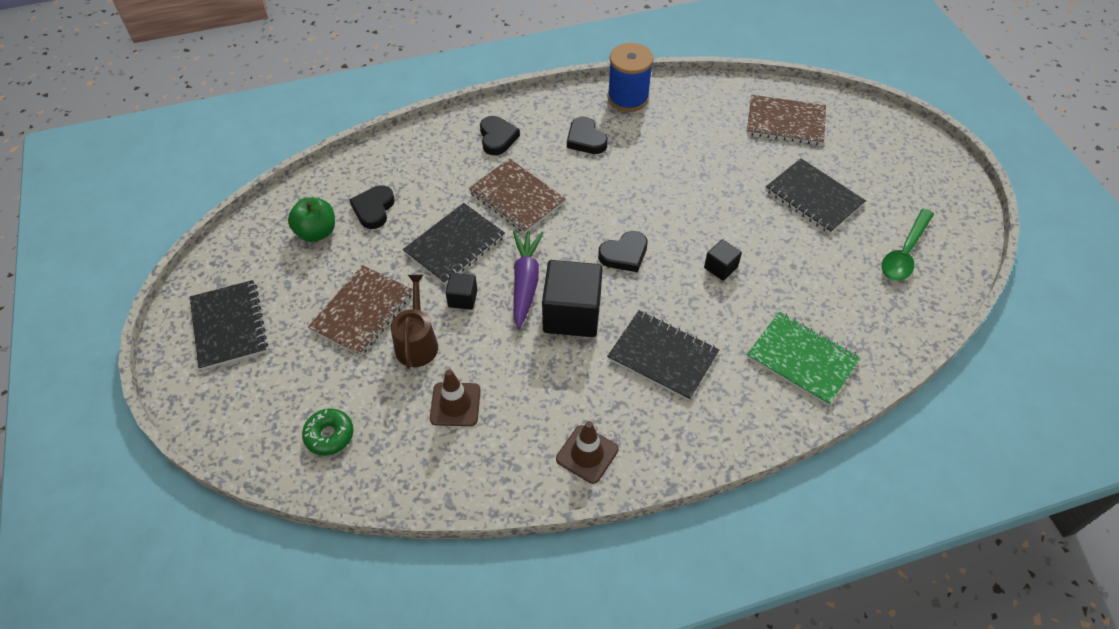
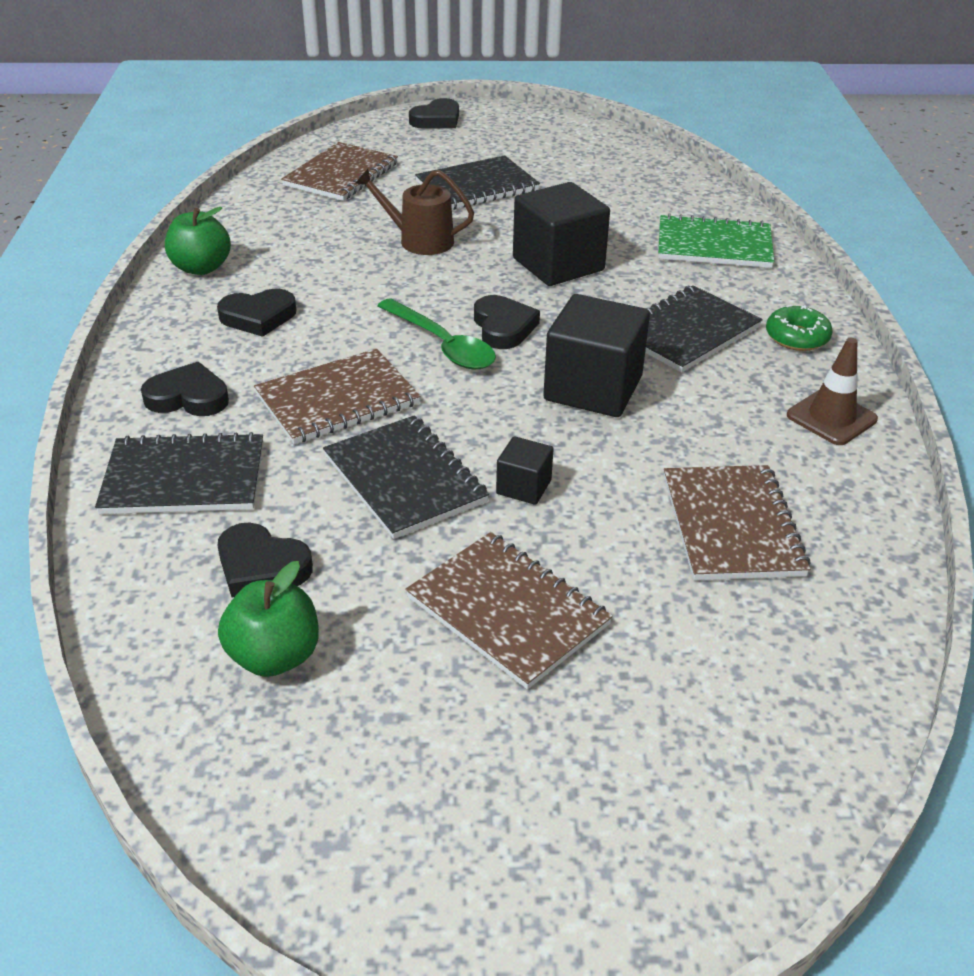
camera: 75 degrees left, 15 degrees down
black notebook [190,280,268,370] -> black notebook moved to [95,432,263,514]
green donut [302,408,353,455] -> green donut moved to [766,305,833,351]
brown watering can [391,275,438,369] -> brown watering can moved to [355,169,474,255]
brown traffic cone [430,369,481,426] -> brown notebook [664,465,811,580]
purple carrot [513,231,543,329] -> none
blue spool [607,43,654,112] -> green apple [165,207,231,275]
black cube [704,239,742,281] -> black cube [513,182,610,286], size x2.05
green notebook [747,311,861,406] -> green notebook turned 45 degrees clockwise [658,213,774,268]
green spoon [882,209,934,281] -> green spoon moved to [377,298,496,369]
none -> black heart [409,98,459,129]

